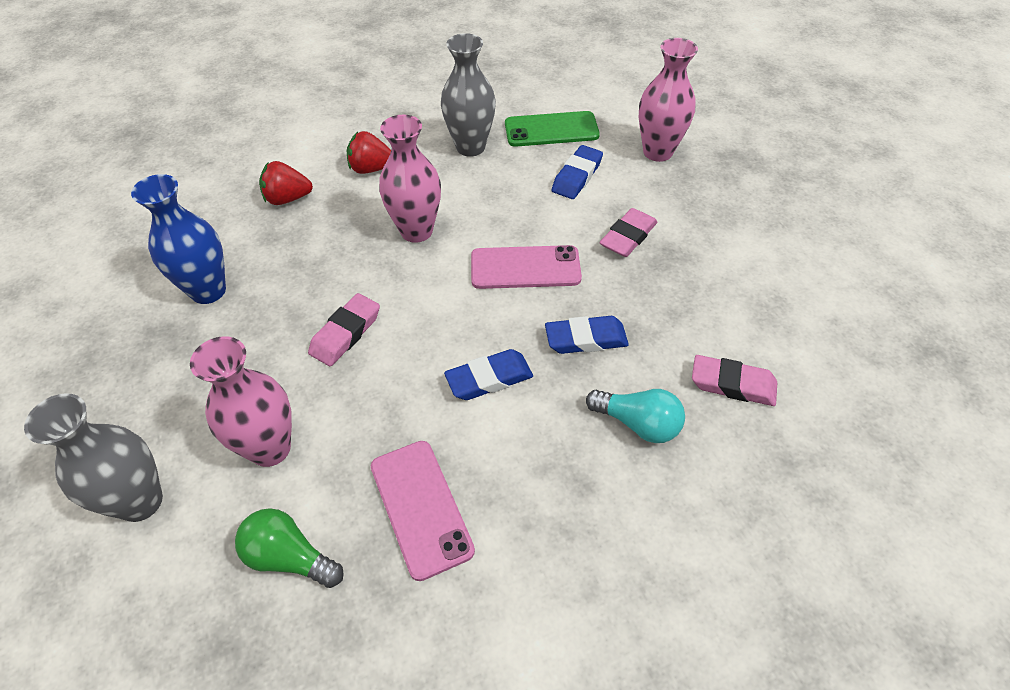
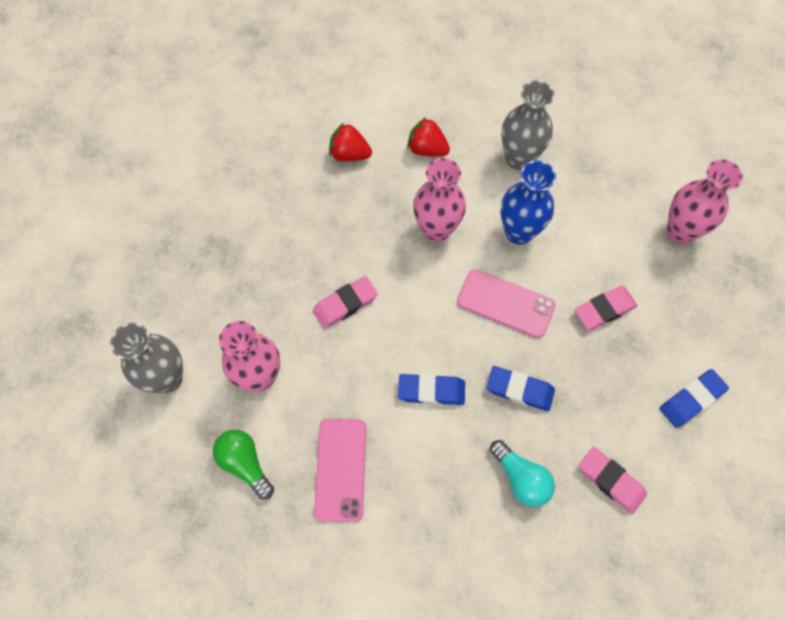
camera: 25 degrees right, 15 degrees up
blue vase [131,174,226,304] -> blue vase moved to [500,160,556,245]
green phone [505,111,600,147] -> none
blue eraser [552,145,603,199] -> blue eraser moved to [660,369,729,428]

